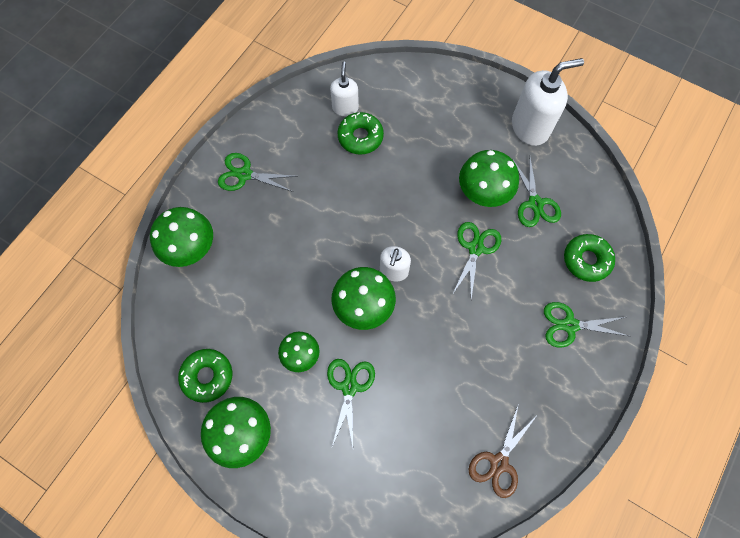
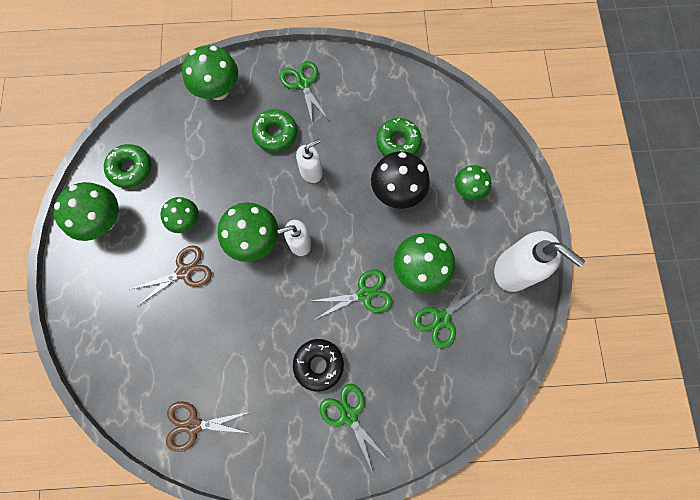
camera: 55 degrees right, 5 degrees up
green scissors [327,359,375,447] -> brown scissors [129,246,212,306]
white soap dispenser [330,62,359,116] -> white soap dispenser moved to [296,139,323,183]
green donut [564,234,615,282] -> green donut moved to [252,109,297,152]
none -> black donut [293,339,344,392]
none -> black mushroom [371,151,430,209]
none -> green mushroom [455,165,491,200]

